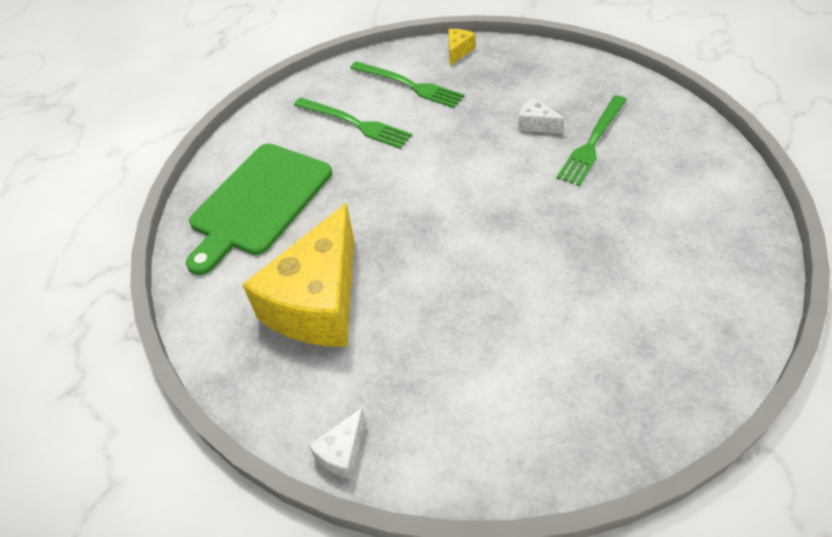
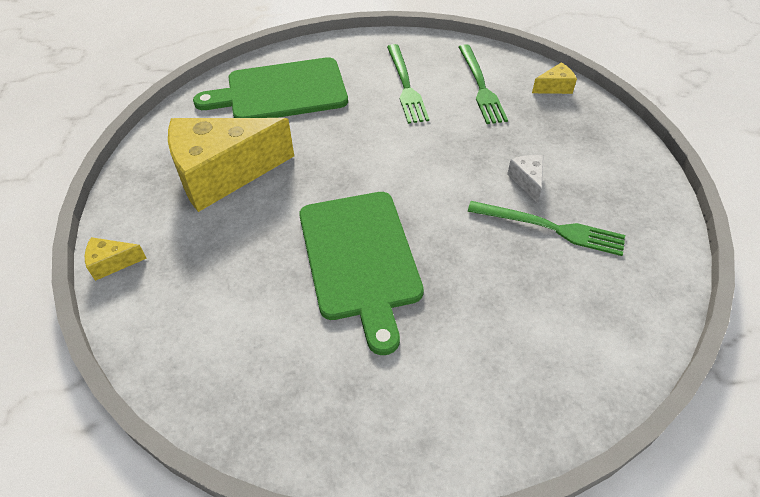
camera: 45 degrees right, 0 degrees up
white cheese [308,408,365,479] -> yellow cheese [85,237,147,281]
green fork [557,95,627,186] -> green fork turned 150 degrees counterclockwise [467,201,625,256]
none -> green cutting board [299,192,424,355]

